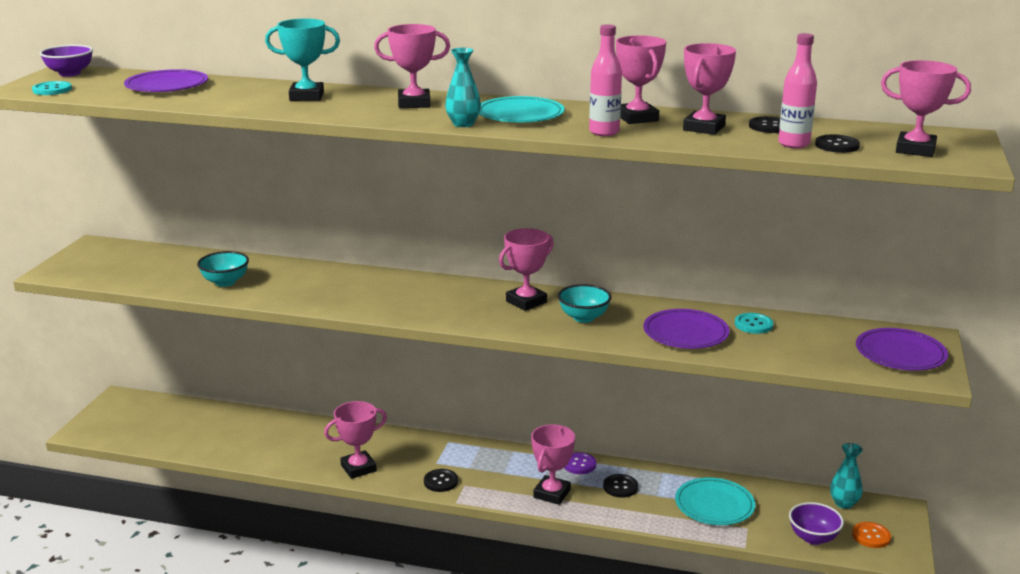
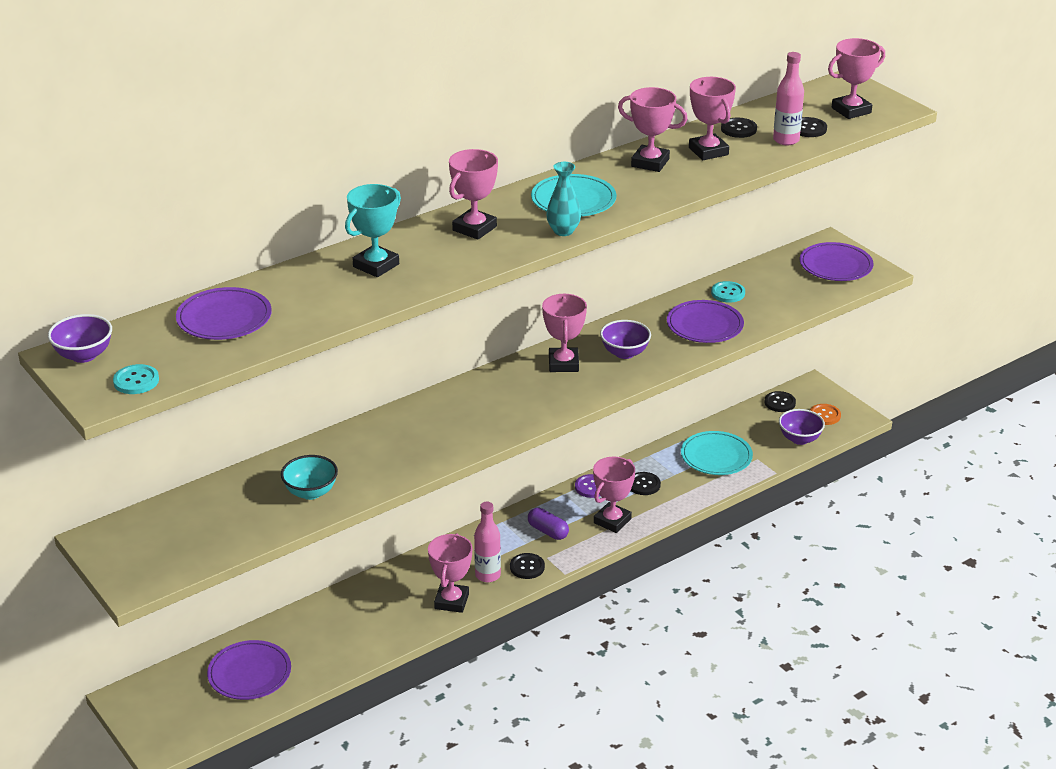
camera: 50 degrees left, 10 degrees up
pink trophy [531,424,575,505] -> pink trophy turned 60 degrees clockwise [593,457,635,533]
turquoise bowl [558,284,611,323] -> purple bowl [600,320,651,359]
pink bottle [589,24,622,136] -> pink bottle moved to [474,501,501,582]
turquoise vase [830,443,863,509] -> black button [765,391,796,412]
none -> purple plate [207,640,291,700]
none -> purple capsule [528,508,569,540]

